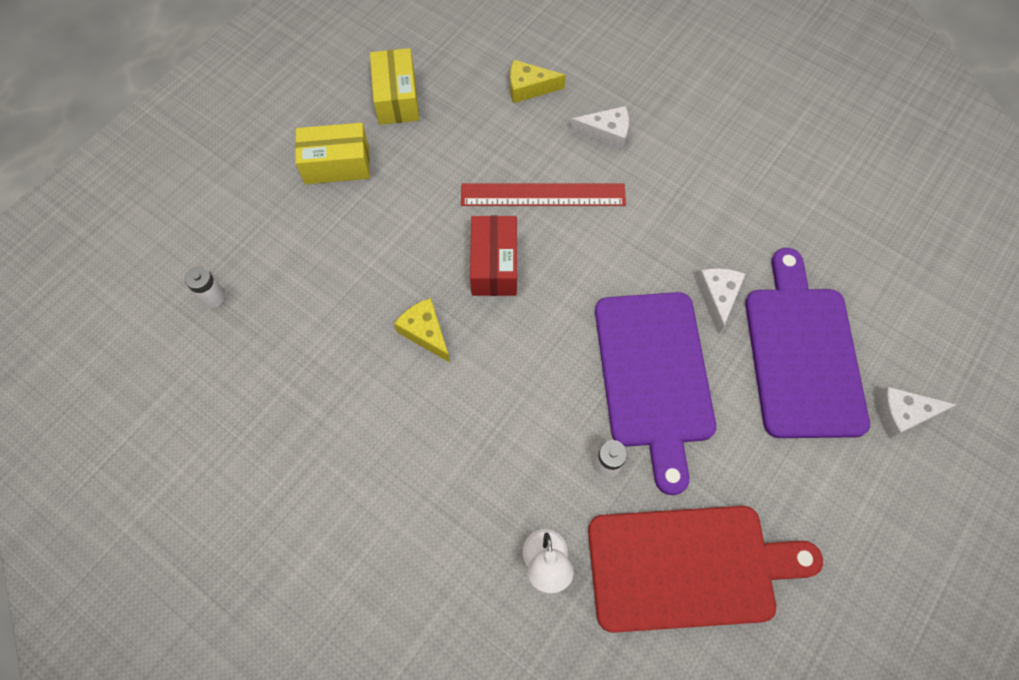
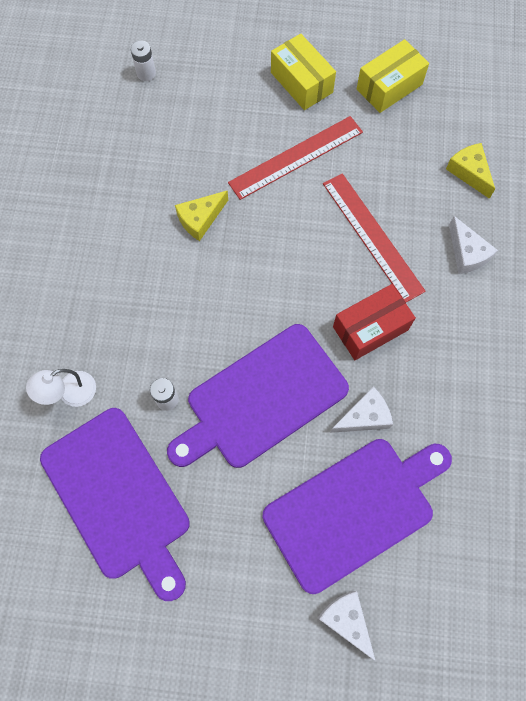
camera: 60 degrees right, 5 degrees up
yellow cheese [394,298,450,362] -> yellow cheese turned 150 degrees counterclockwise [175,190,228,241]
red box [470,216,517,296] -> red box moved to [333,284,416,360]
red cutting board [588,506,823,633] -> purple cutting board [40,408,190,601]
none -> red ruler [228,116,363,200]

